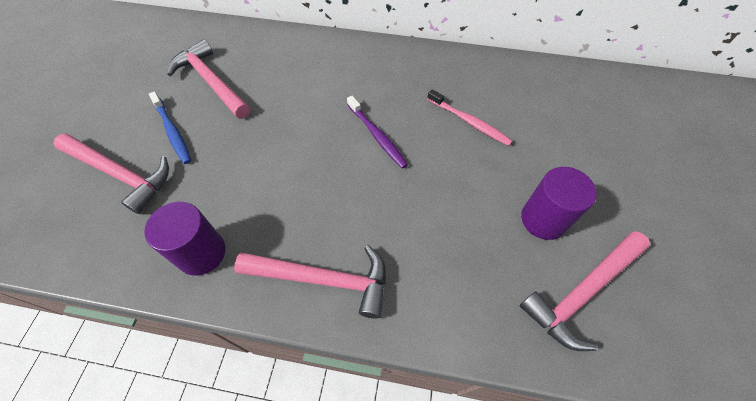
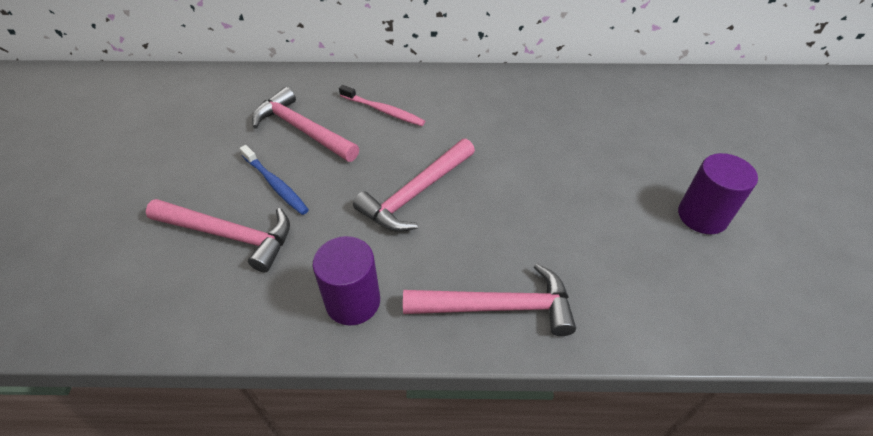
camera: 10 degrees left, 10 degrees down
purple toothbrush [347,96,408,169] -> none
pink toothbrush [427,89,513,146] -> pink toothbrush moved to [339,85,425,126]
pink hammer [519,231,651,351] -> pink hammer moved to [353,138,475,232]

